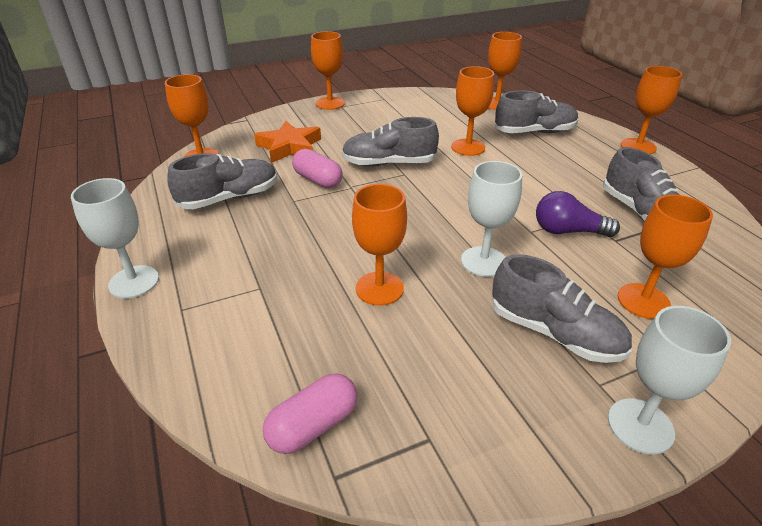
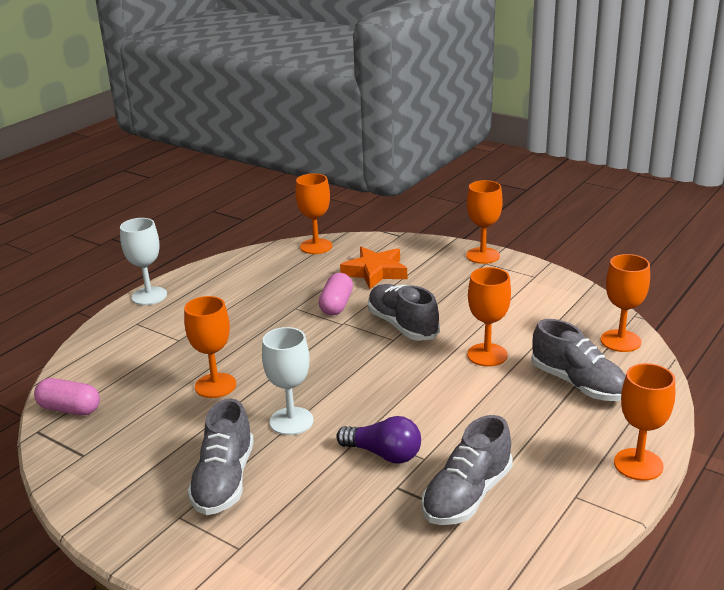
camera: 60 degrees right, 10 degrees down
grey shoe [167,153,277,209] -> none
purple light bulb [536,191,620,237] -> purple light bulb turned 135 degrees clockwise [336,416,421,464]
white goblet [608,306,731,454] -> none
orange goblet [618,195,713,319] -> none

